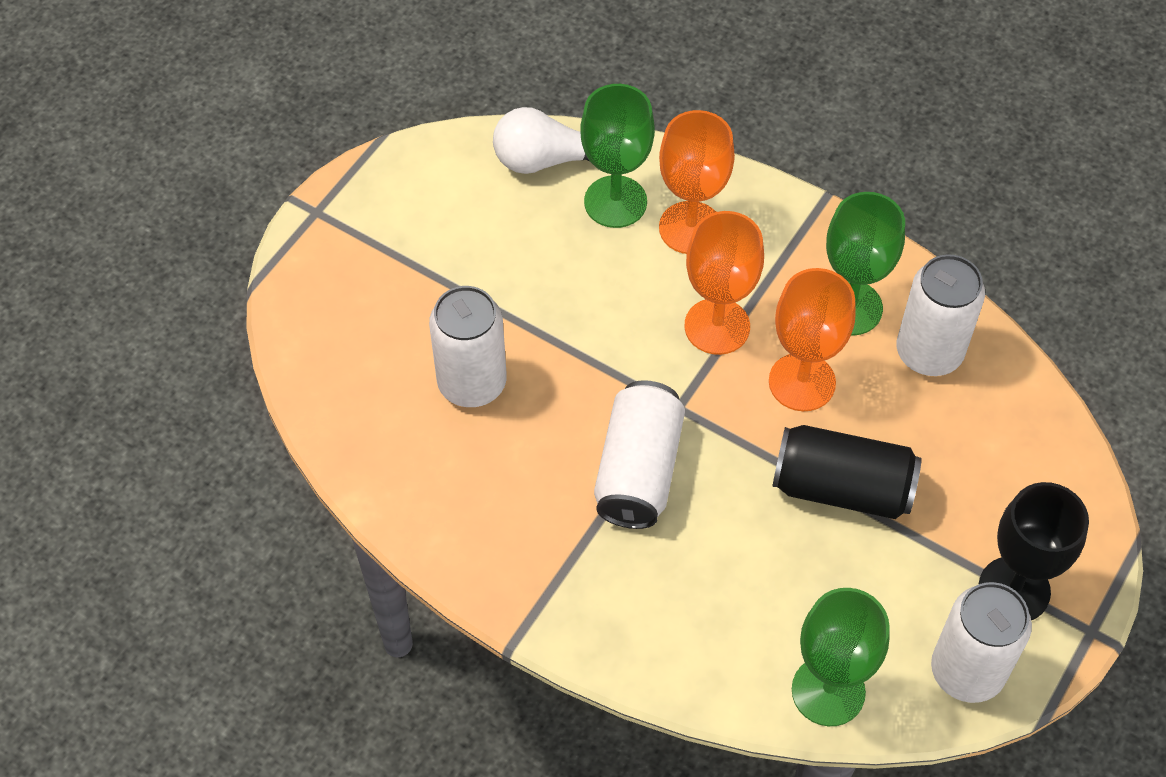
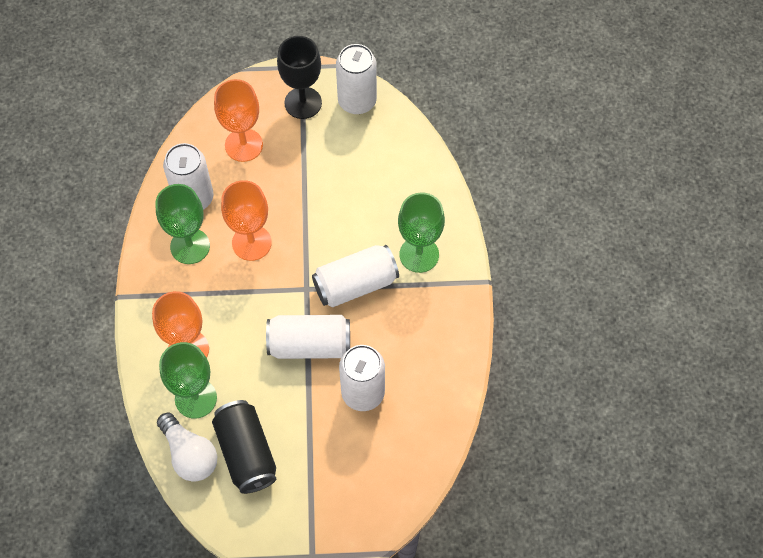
camera: 125 degrees left, 5 degrees up
orange goblet [684,211,764,355] -> orange goblet moved to [214,79,263,162]
black can [772,425,922,519] -> black can moved to [212,400,276,494]
green goblet [792,588,890,726] -> green goblet moved to [398,193,445,273]
none -> white can [266,315,350,359]

